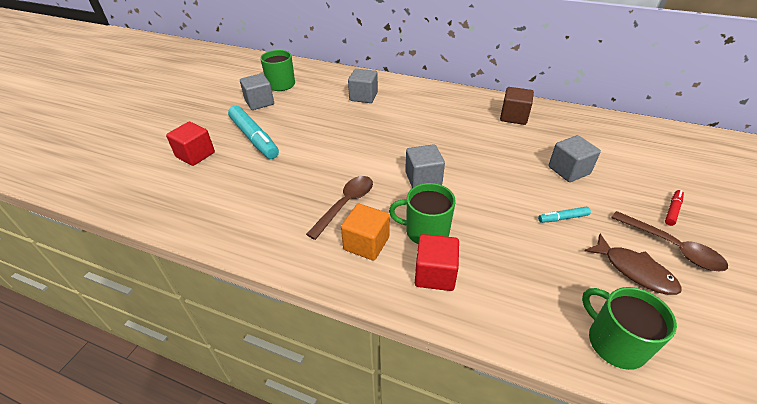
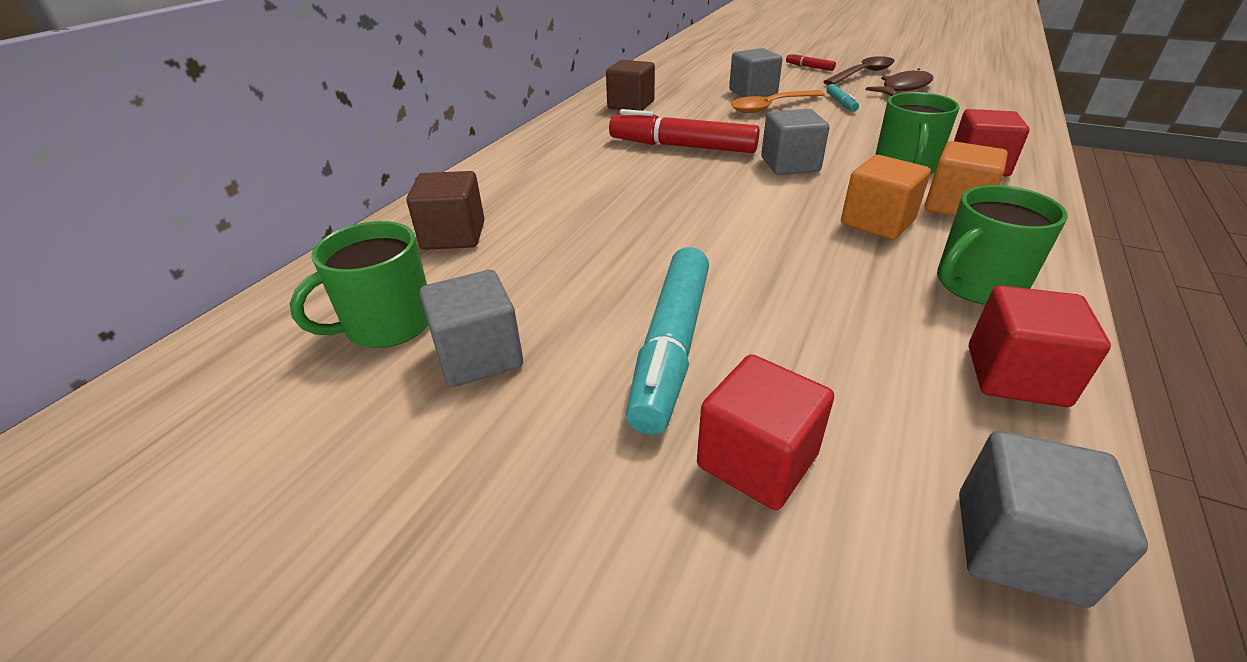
camera: 85 degrees left, 5 degrees down
turquoise marker [228,106,279,159] -> turquoise marker turned 135 degrees clockwise [626,247,709,435]
brown spoon [306,176,373,240] -> orange cube [841,155,931,240]
grey cube [348,69,378,103] -> grey cube moved to [959,431,1148,608]
green mug [582,287,677,370] -> green mug moved to [937,185,1068,305]
none -> brown cube [406,171,484,250]
none -> red marker [609,109,760,153]
none -> orange spoon [731,90,825,113]
none -> red cube [969,286,1111,407]

